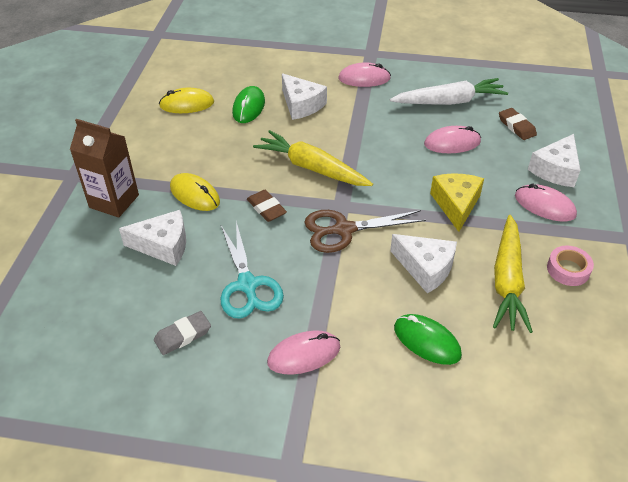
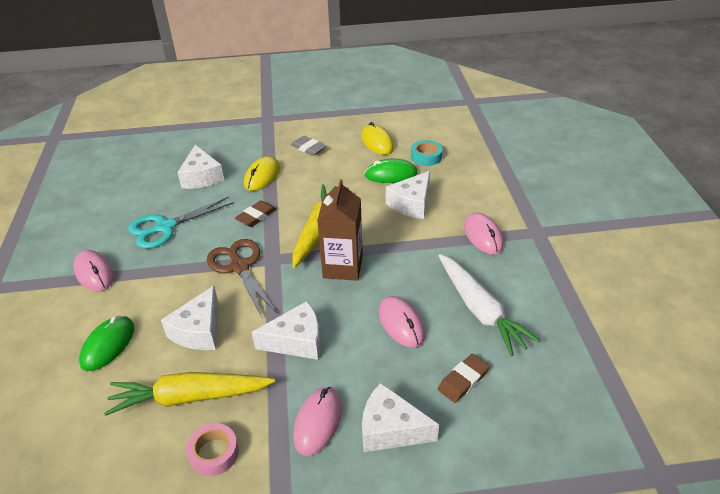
camera: 75 degrees right, 5 degrees down
brown carton [70,119,139,218] -> brown carton moved to [317,179,363,281]
grey eraser [154,311,211,355] -> grey eraser moved to [291,136,326,156]
yellow cheese [430,173,484,232] -> white cheese [252,301,320,360]
none -> turquoise tape [411,140,443,166]

